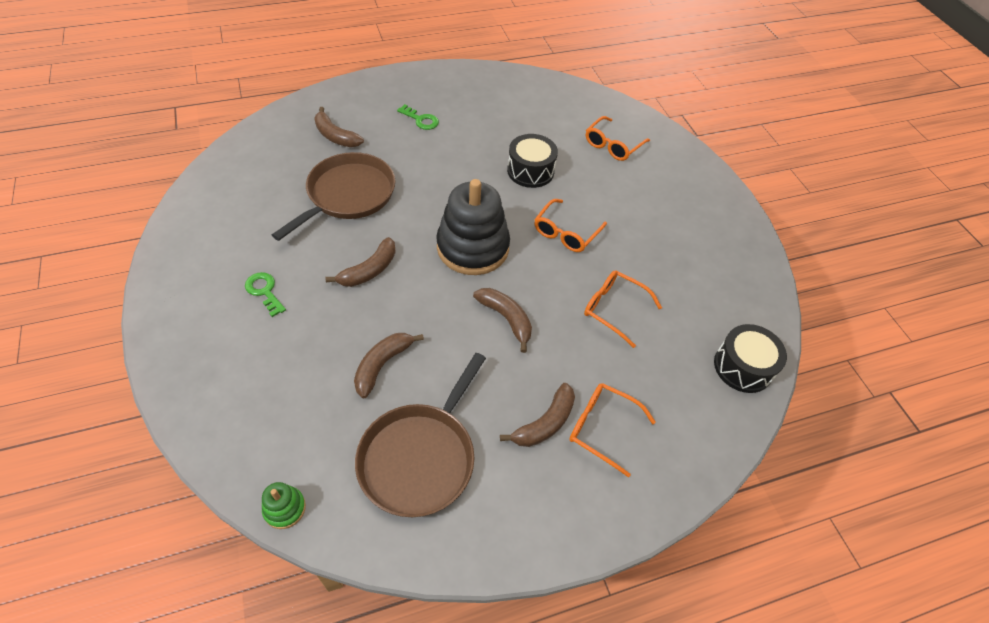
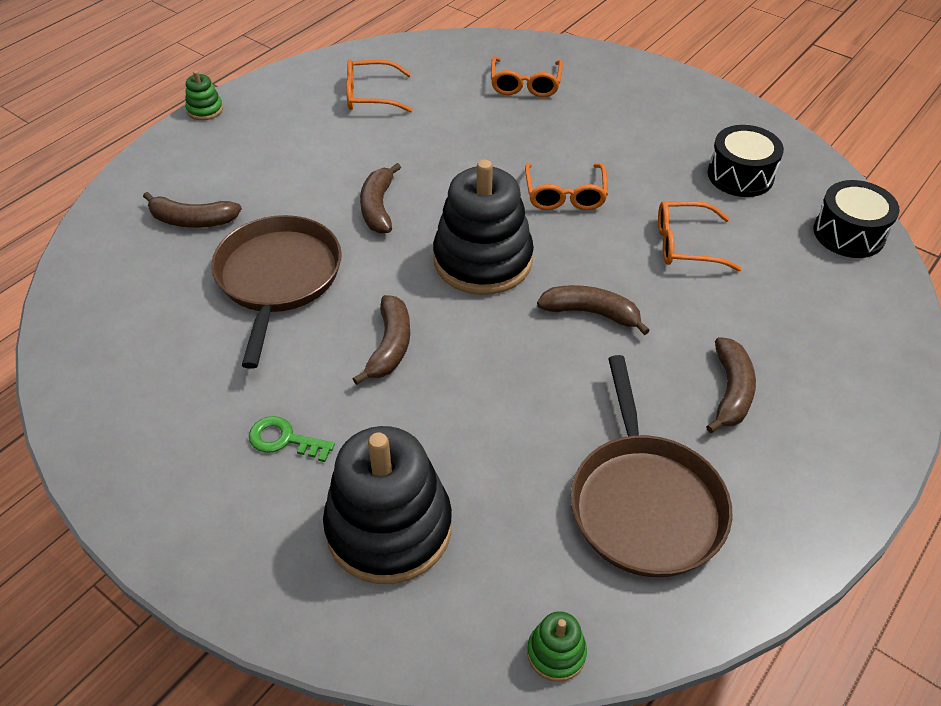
camera: 30 degrees left, 5 degrees down
brown banana [354,333,424,398] -> brown banana moved to [360,163,401,234]
green key [397,104,439,130] -> none
black drum [507,134,558,188] -> black drum moved to [708,125,784,197]
orange glasses [569,383,656,477] -> orange glasses moved to [346,59,413,113]
none -> green stacking toy [185,71,223,120]
none -> black stacking toy [323,426,452,584]

